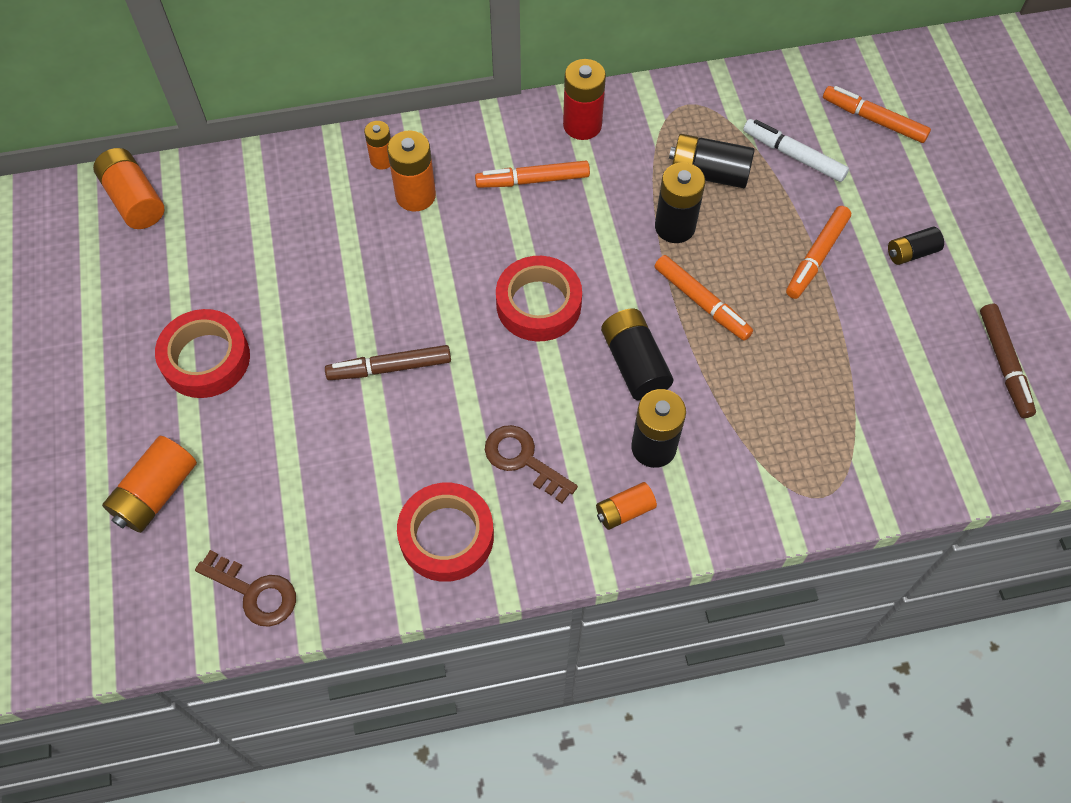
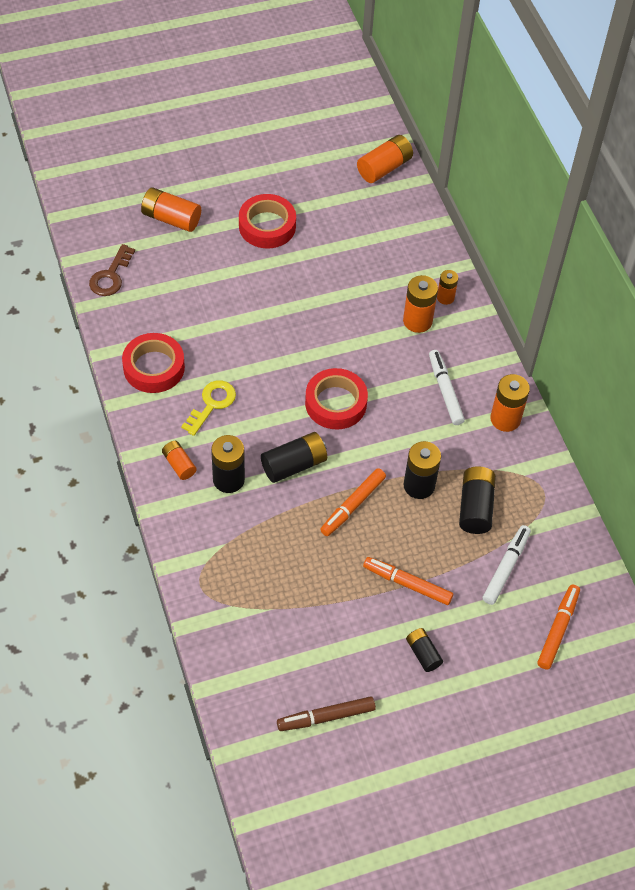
camera: 80 degrees right, 5 degrees down
brown marker [325,345,451,380] -> none
orange marker [475,161,590,188] -> white marker [429,350,465,425]
brown key [485,425,578,503] -> yellow key [181,380,236,436]
red battery [563,59,606,140] -> orange battery [490,374,530,432]

